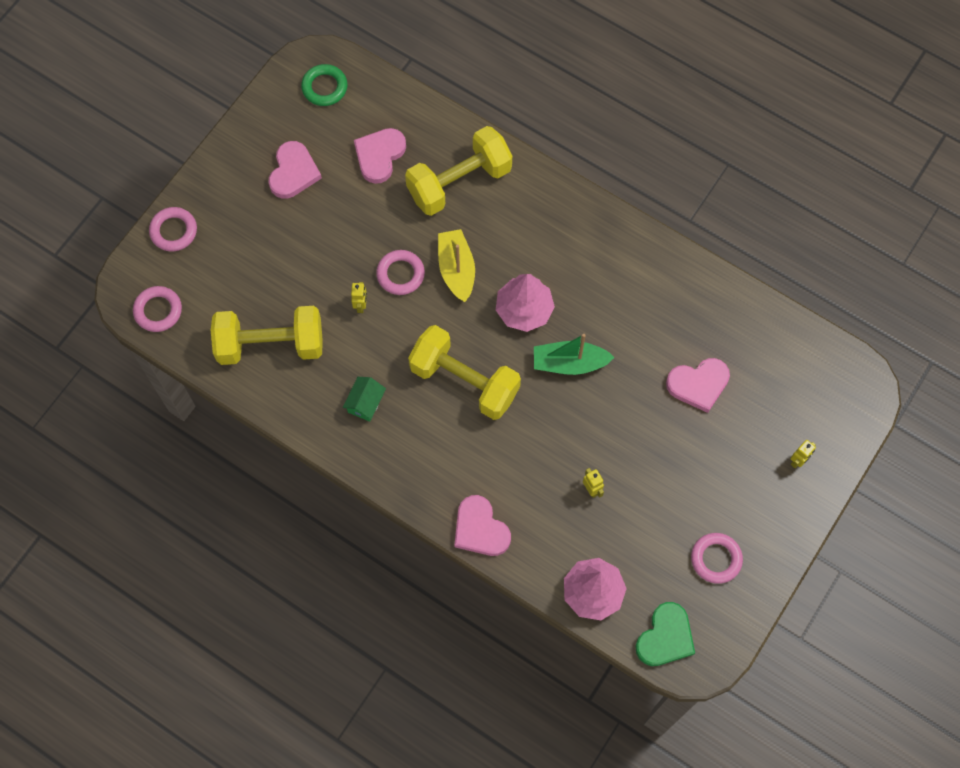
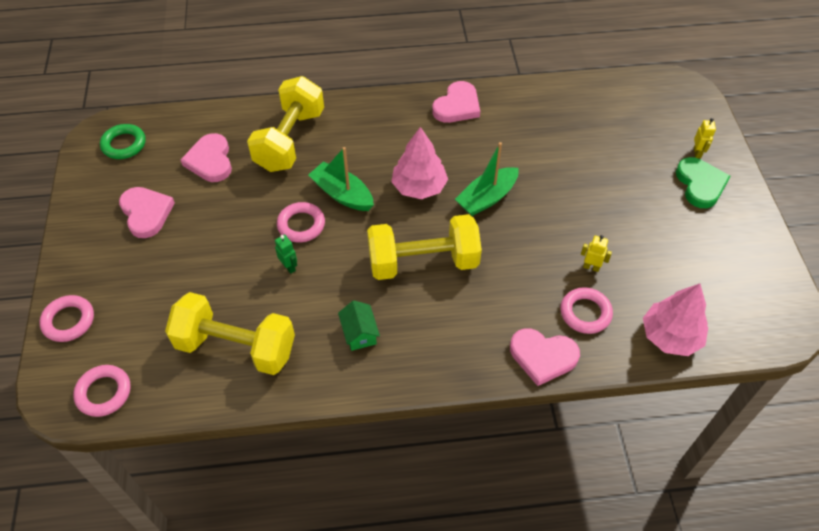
camera: 40 degrees left, 15 degrees down
yellow dumbbell [211,306,323,365] -> yellow dumbbell turned 60 degrees clockwise [165,292,295,375]
yellow robot [351,282,367,313] -> green robot [275,234,297,274]
yellow boat [438,229,475,302] -> green boat [308,147,374,211]
green heart [635,602,695,666] -> green heart moved to [676,157,731,208]
pink heart [666,358,730,413] -> pink heart moved to [432,81,480,123]
pink ring [691,533,743,584] -> pink ring moved to [560,287,613,334]

